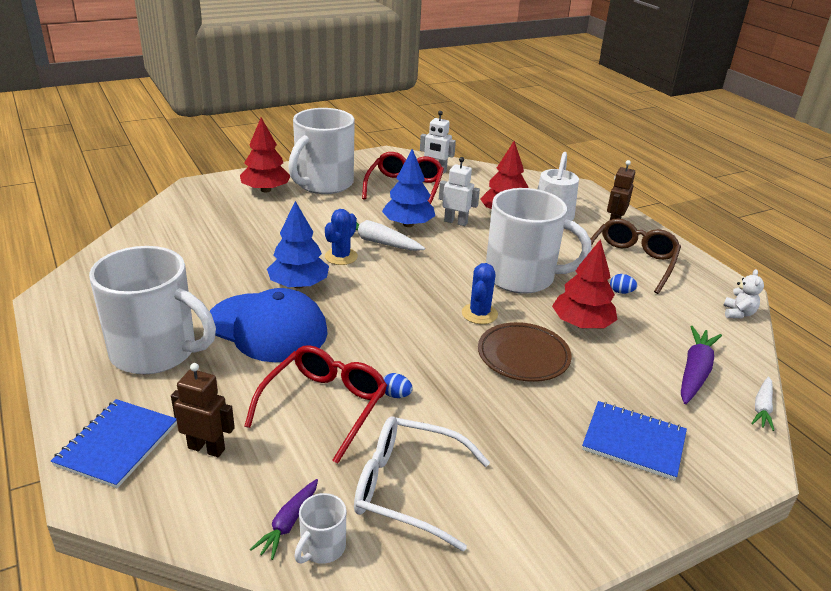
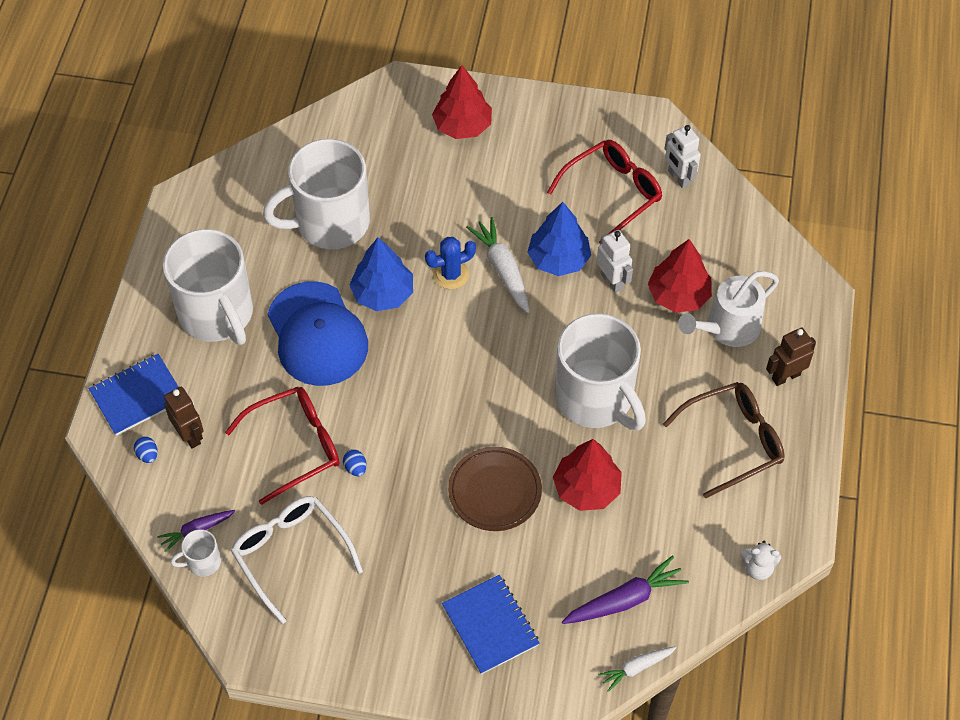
camera: 40 degrees right, 25 degrees up
white mug [288,108,355,194] -> white mug moved to [263,139,370,249]
blue cactus [462,263,498,324] -> none
blue egg [610,274,637,294] -> blue egg moved to [134,437,158,463]
white teddy bear [723,269,764,318] -> white teddy bear turned 45 degrees clockwise [740,541,781,580]

